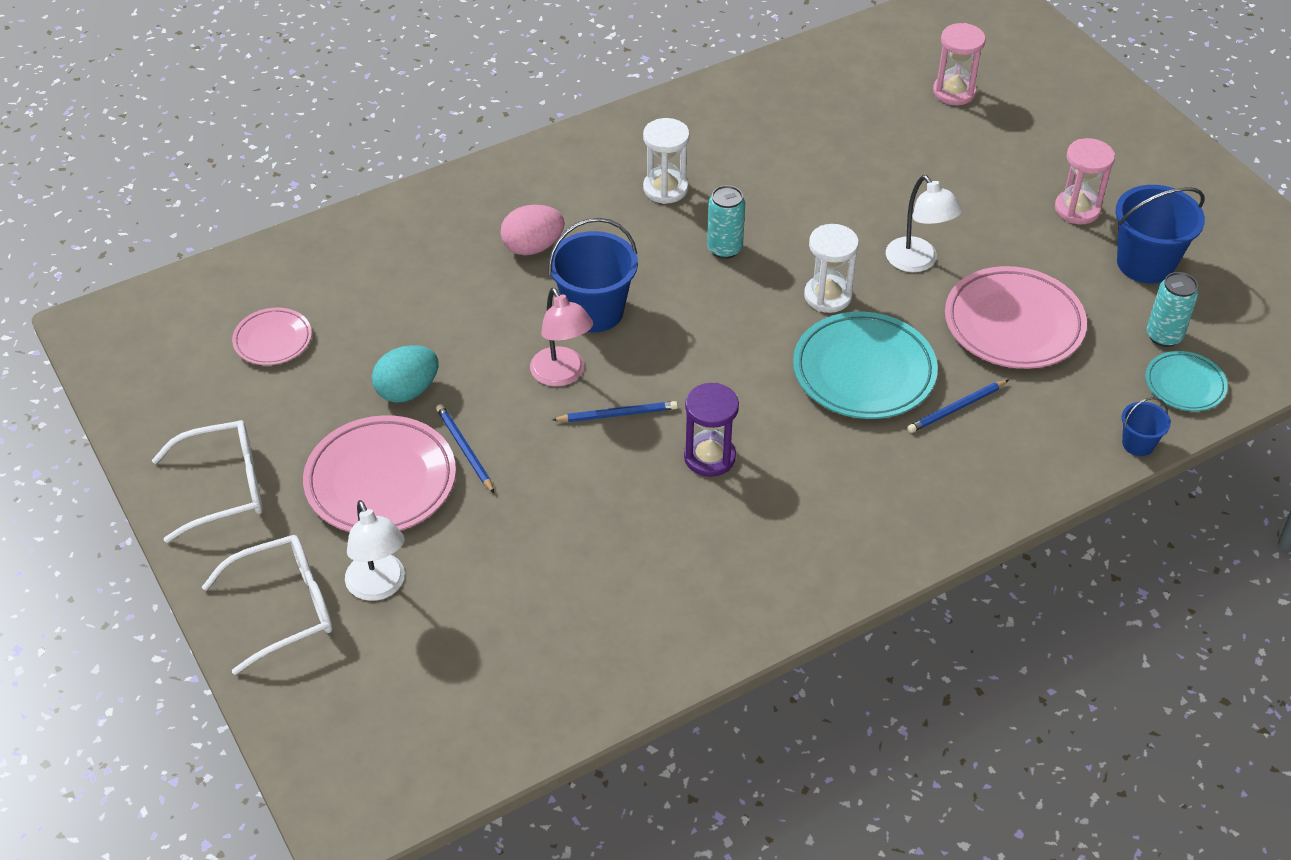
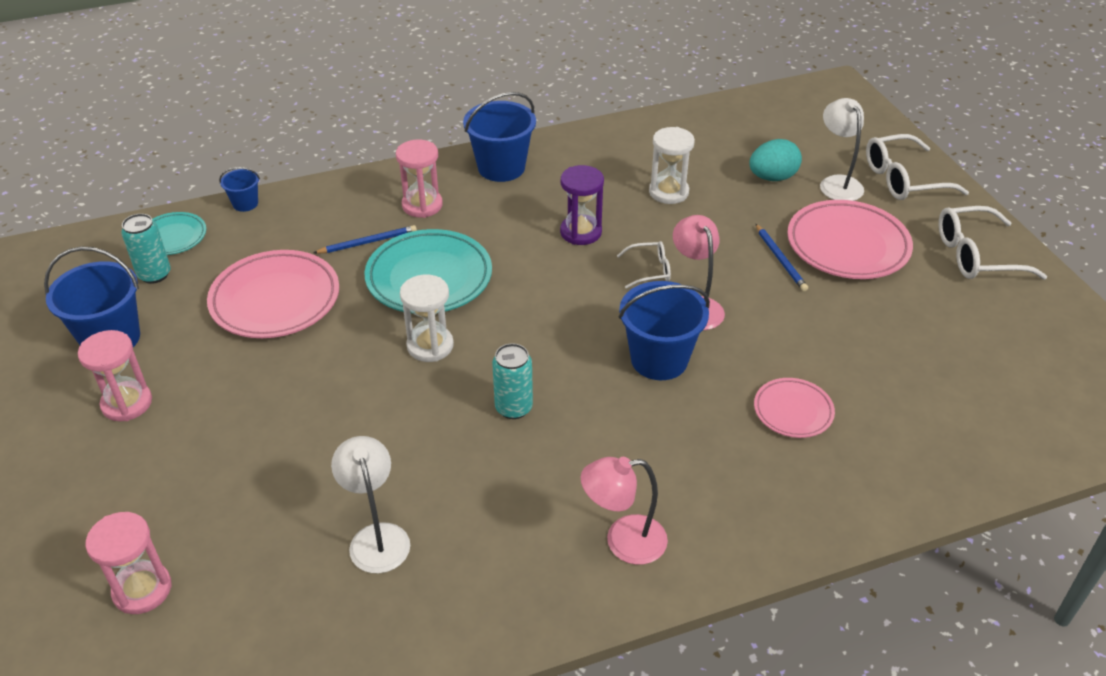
camera: 170 degrees left, 5 degrees down
pink plate [232,308,312,365] -> pink plate moved to [754,378,835,438]
turquoise egg [372,345,438,402] -> turquoise egg moved to [749,139,802,181]
pink egg [500,205,565,255] -> none
blue pencil [552,401,678,422] -> white glasses [617,241,671,289]
white hourglass [643,118,690,204] -> white hourglass moved to [649,127,695,204]
white lamp [886,175,963,272] -> white lamp moved to [331,436,410,573]
none -> pink hourglass [396,140,443,218]
none -> blue bucket [463,92,536,182]
none -> pink lamp [581,457,668,565]

